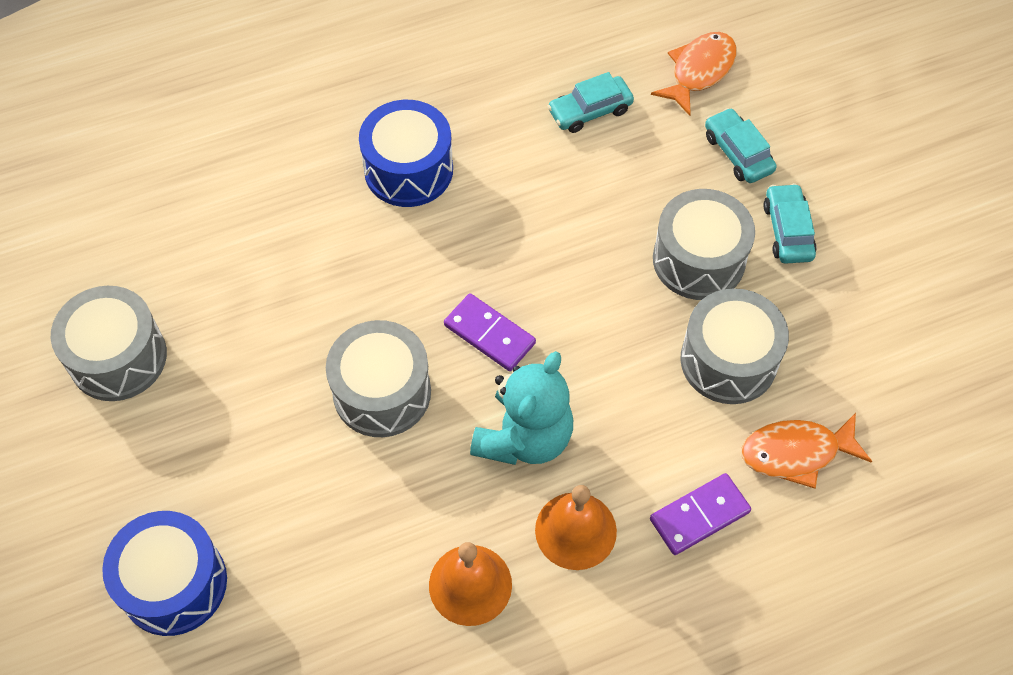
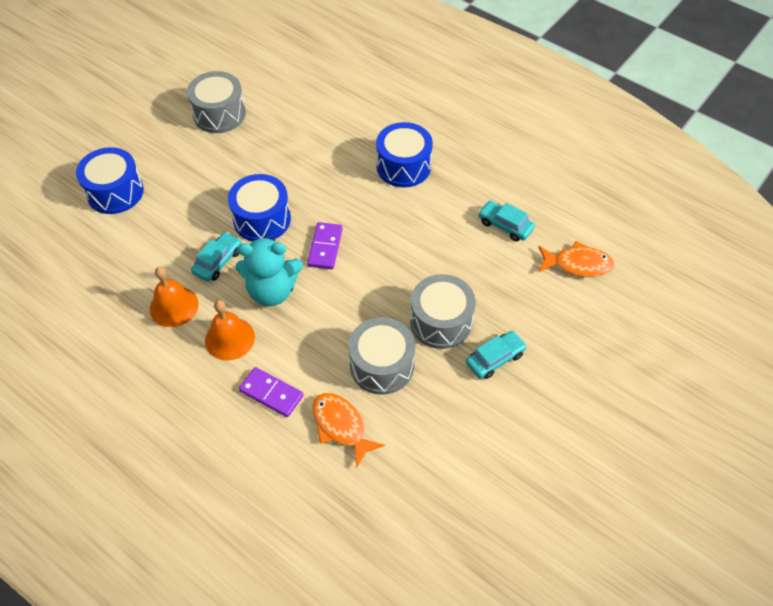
camera: 60 degrees right, 5 degrees down
grey drum [326,320,431,437] -> blue drum [228,174,291,242]
turquoise car [705,108,777,183] -> turquoise car moved to [191,232,242,282]

